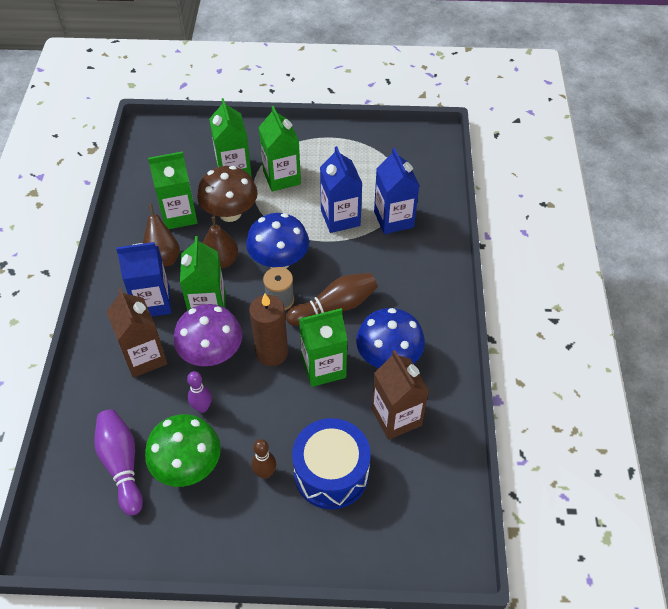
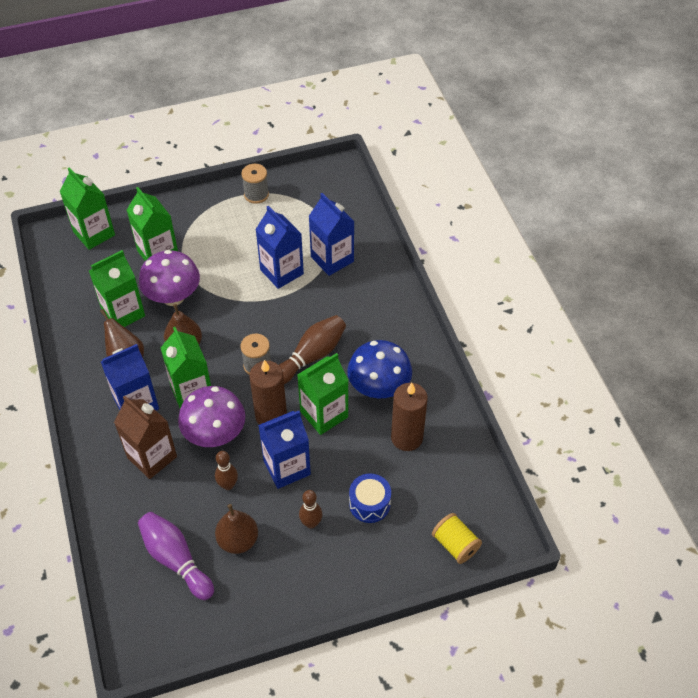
camera: 20 degrees left, 0 degrees up
green mushroom [145,414,221,487] -> brown pear [215,504,258,554]
purple bowling pin [187,371,212,413] -> brown bowling pin [215,451,238,490]
brown mushroom [197,166,258,222] -> purple mushroom [139,250,200,306]
blue mushroom [246,213,309,268] -> none
green carton [259,106,301,192] -> green carton moved to [60,167,115,250]
blue drum [292,418,371,509] -> blue drum [349,473,391,523], size x0.59
brown carton [372,350,429,440] -> brown candle [391,383,428,451]
none -> grey spool [241,164,269,204]
none -> blue carton [258,411,311,489]
none -> yellow spool [432,513,482,564]

